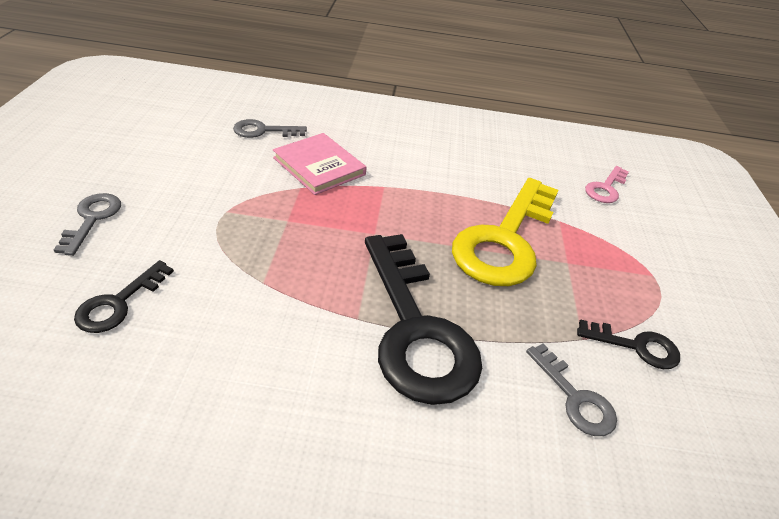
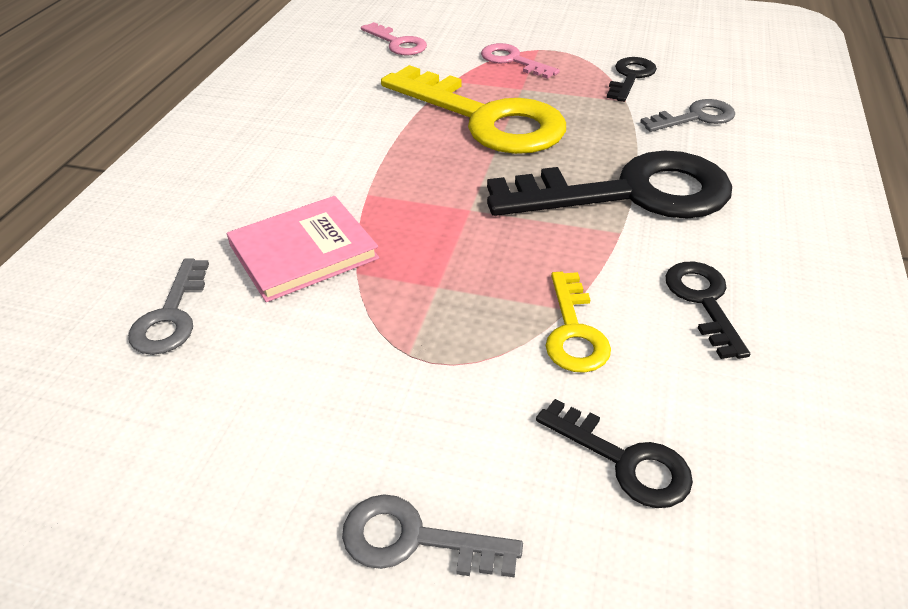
camera: 75 degrees left, 0 degrees up
none -> pink key [481,43,560,79]
none -> yellow key [546,272,611,373]
none -> black key [666,262,750,359]

